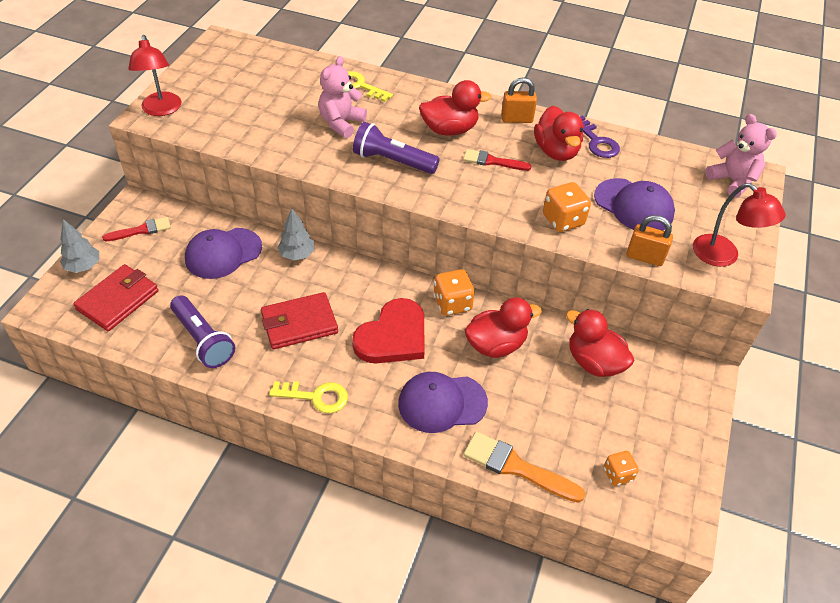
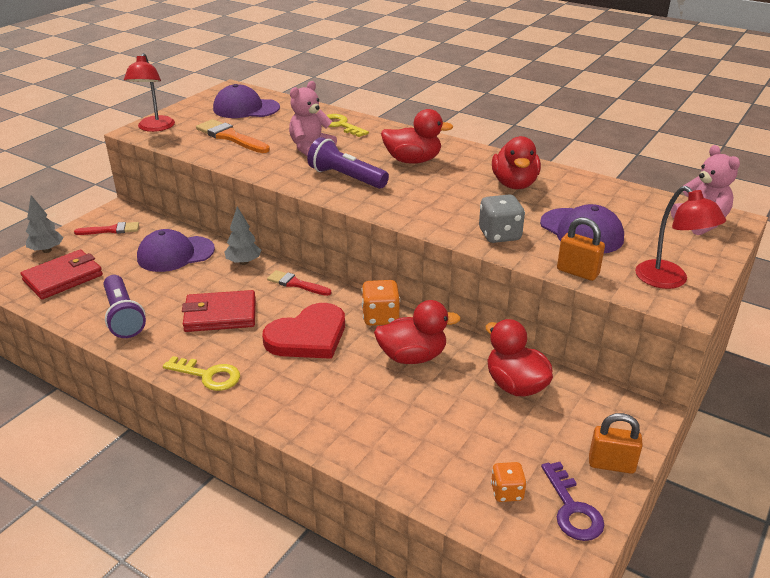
camera: 15 degrees right, 15 degrees down
purple cap [398,372,488,433] -> purple cap moved to [213,84,280,118]
red brush [463,149,531,171] -> red brush moved to [267,270,331,296]
orange brush [463,431,586,503] -> orange brush moved to [196,119,270,153]
orange padlock [501,77,537,123] -> orange padlock moved to [589,413,643,474]
orange dice [543,182,591,232] -> grey dice [479,194,525,243]
purple key [580,115,620,158] -> purple key moved to [541,462,604,541]

